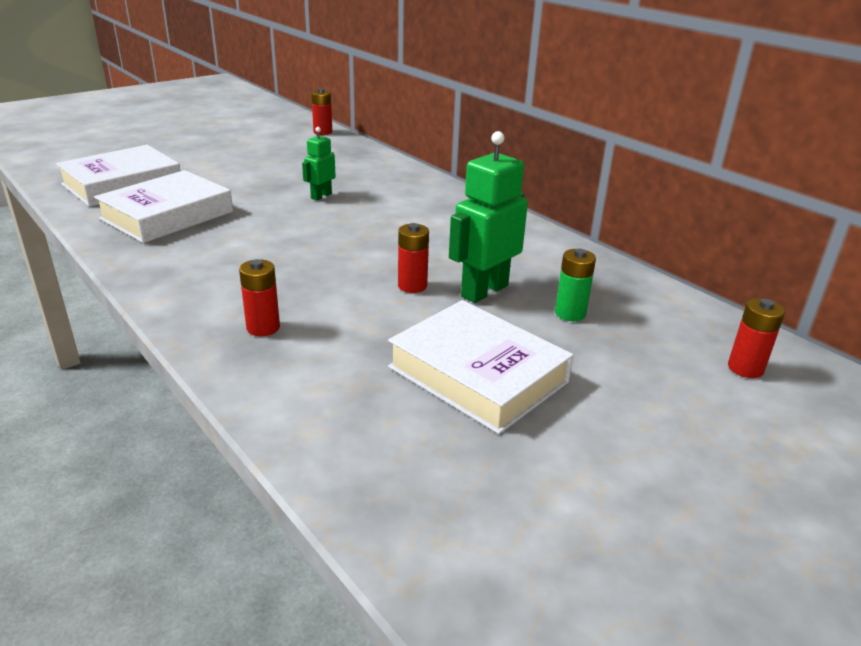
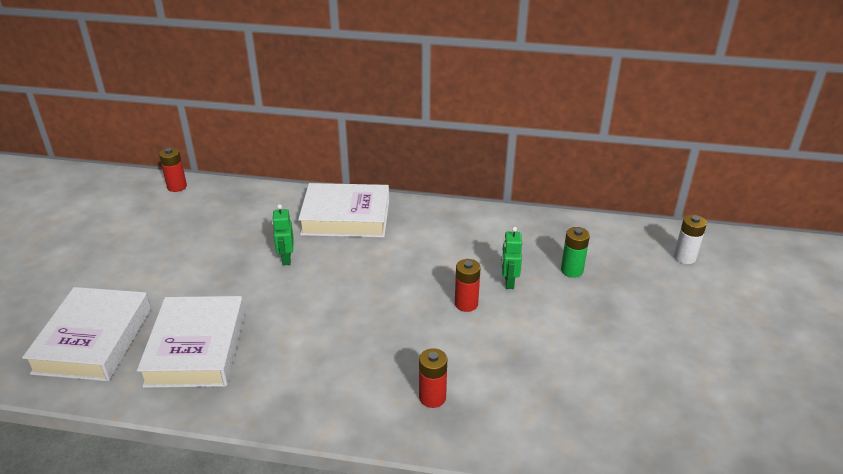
camera: 40 degrees left, 5 degrees up
white book [388,300,574,434] -> white book moved to [298,183,389,238]
green robot [449,131,528,303] -> green robot [502,227,522,289], size x0.55
red battery [728,298,785,378] -> white battery [674,214,707,264]

